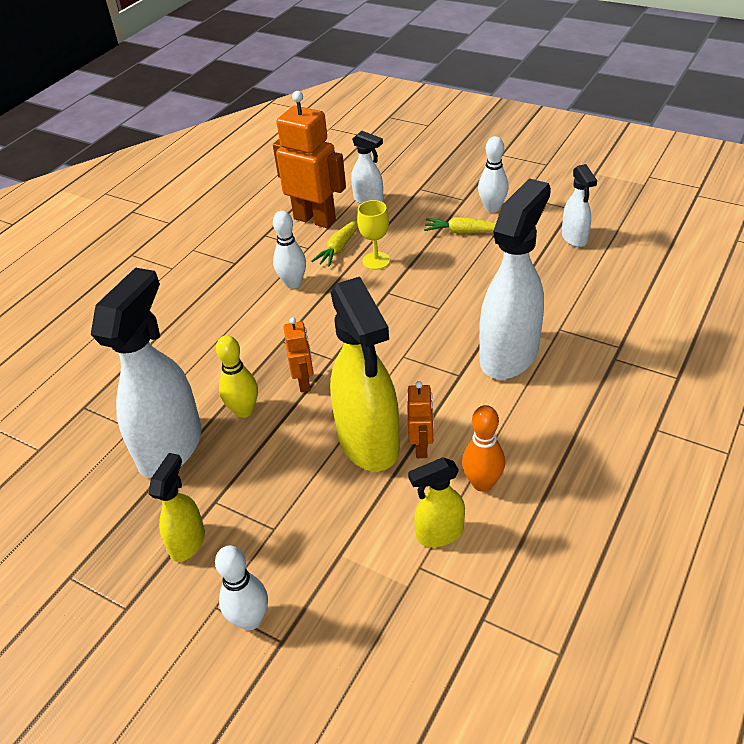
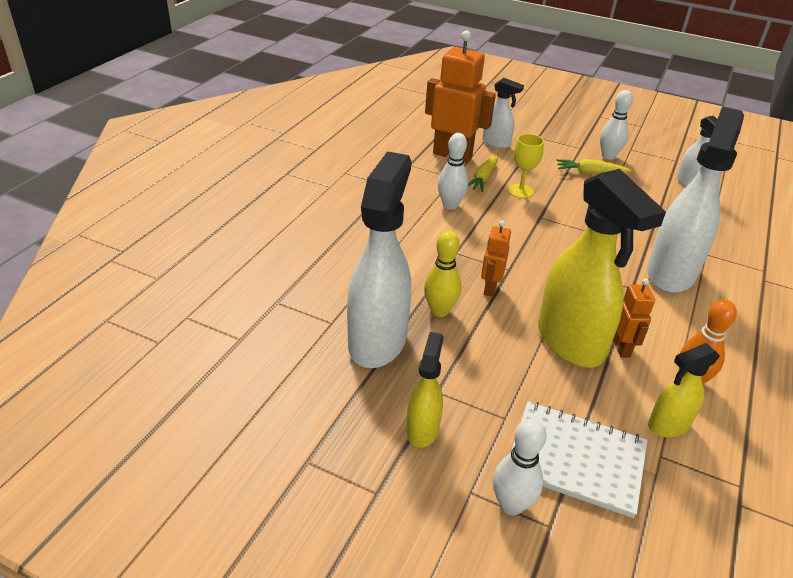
camera: 10 degrees left, 5 degrees down
orange robot [284,317,314,392] -> orange robot turned 150 degrees counterclockwise [481,220,511,297]
none -> white notebook [511,401,647,518]

